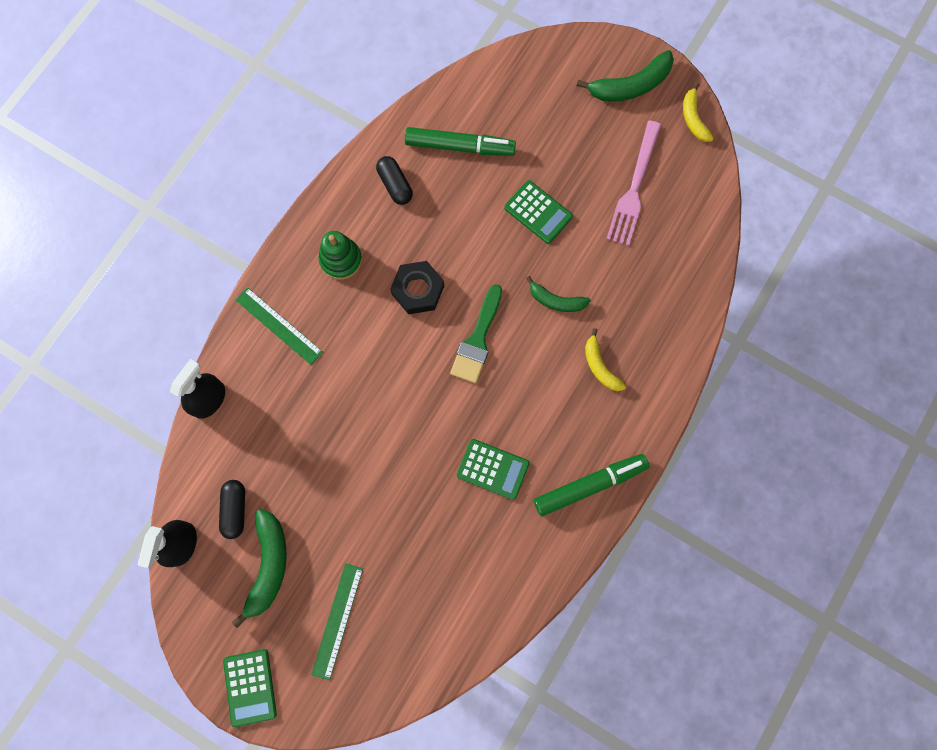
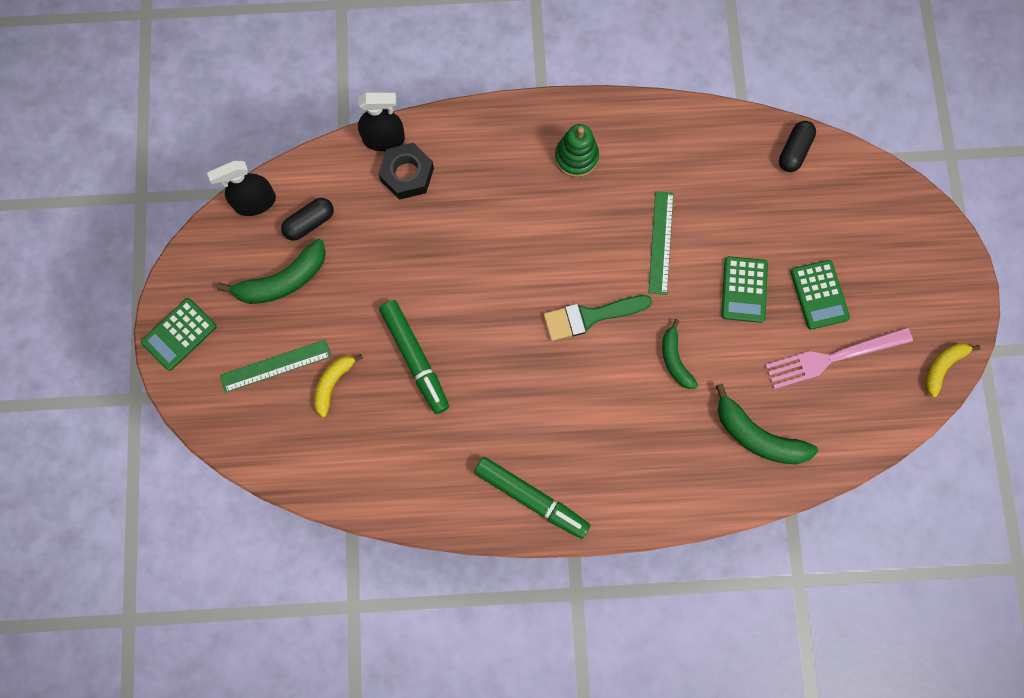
camera: 55 degrees right, 0 degrees up
green ruler [236,287,323,365] -> green ruler moved to [648,191,674,295]
black capsule [376,156,413,205] -> black capsule moved to [779,121,816,172]
black nut [390,261,444,314] -> black nut moved to [378,143,434,200]
green marker [405,127,516,156] -> green marker moved to [379,300,449,414]
green calculator [457,439,530,500] -> green calculator moved to [790,260,850,330]
green banana [577,50,674,102] -> green banana moved to [715,384,818,464]
yellow banana [585,328,626,391] -> yellow banana moved to [314,354,363,417]

